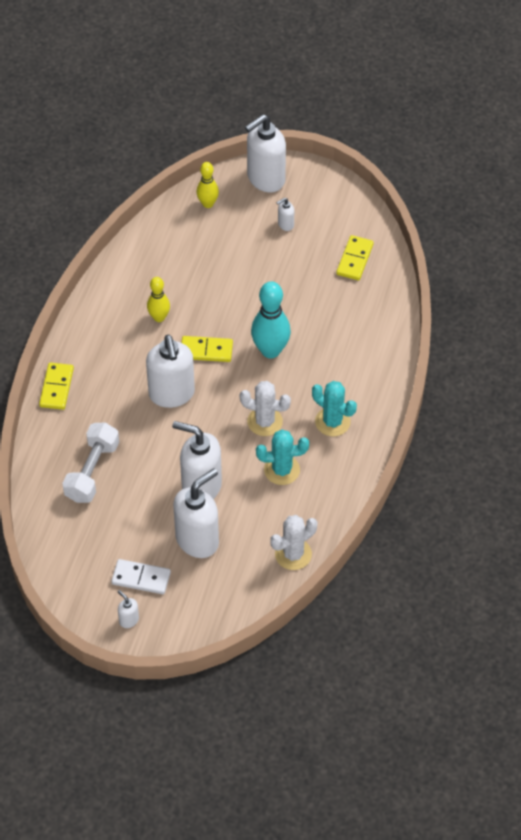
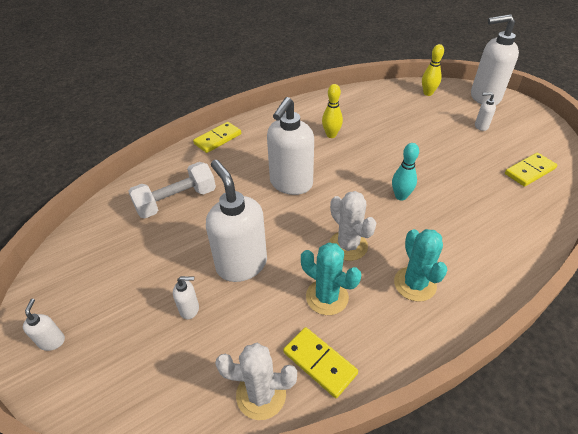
camera: 40 degrees right, 10 degrees down
white domino [111,559,171,594] -> none
white soap dispenser [173,469,219,558] -> white soap dispenser [173,276,199,319], size x0.43
yellow domino [181,336,233,362] -> yellow domino moved to [283,327,358,398]
turquoise bowling pin [251,281,291,358] -> turquoise bowling pin [392,143,419,200], size x0.60

